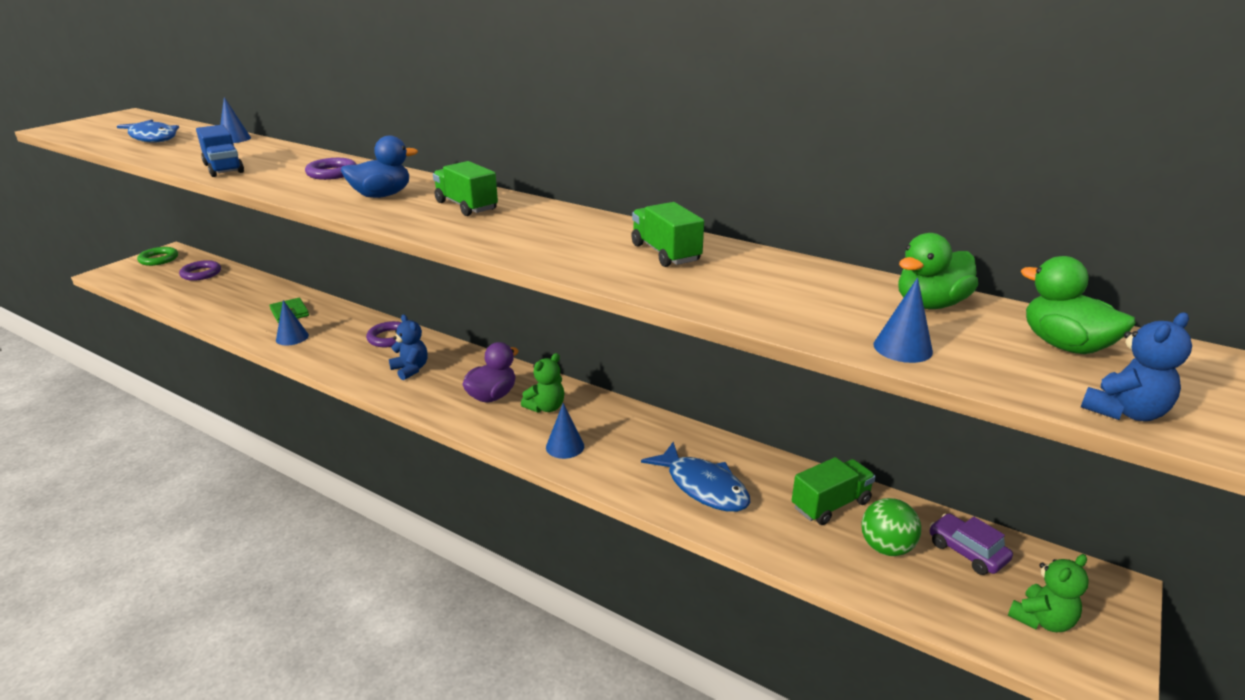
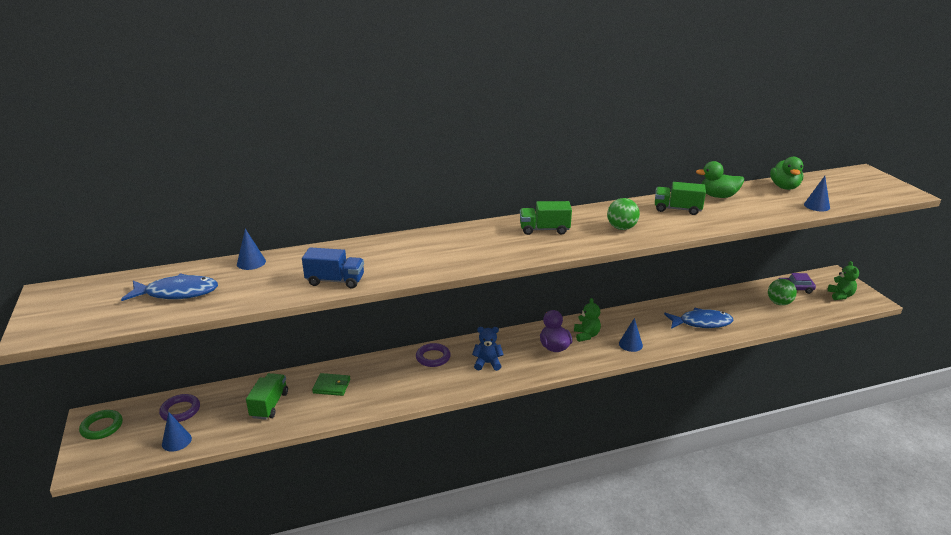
camera: 50 degrees left, 0 degrees up
blue cone [276,300,309,345] -> blue cone moved to [162,412,192,452]
purple ring [305,158,357,180] -> none
blue duck [341,136,418,198] -> none
green truck [792,457,876,525] -> green truck moved to [246,373,288,420]
green duck [1021,256,1136,354] -> green duck moved to [696,161,744,198]
blue teddy bear [1081,313,1192,421] -> none
none -> green ball [607,198,640,230]

